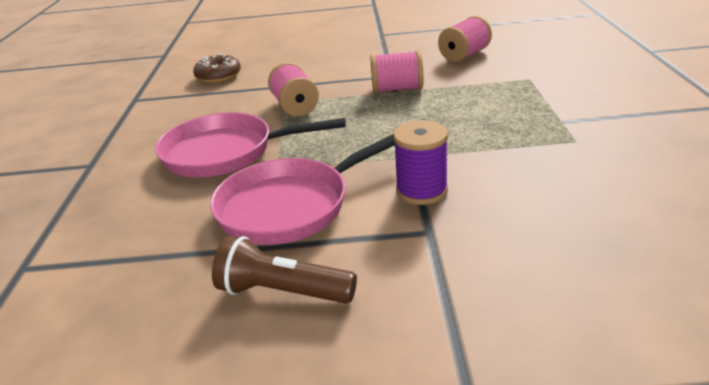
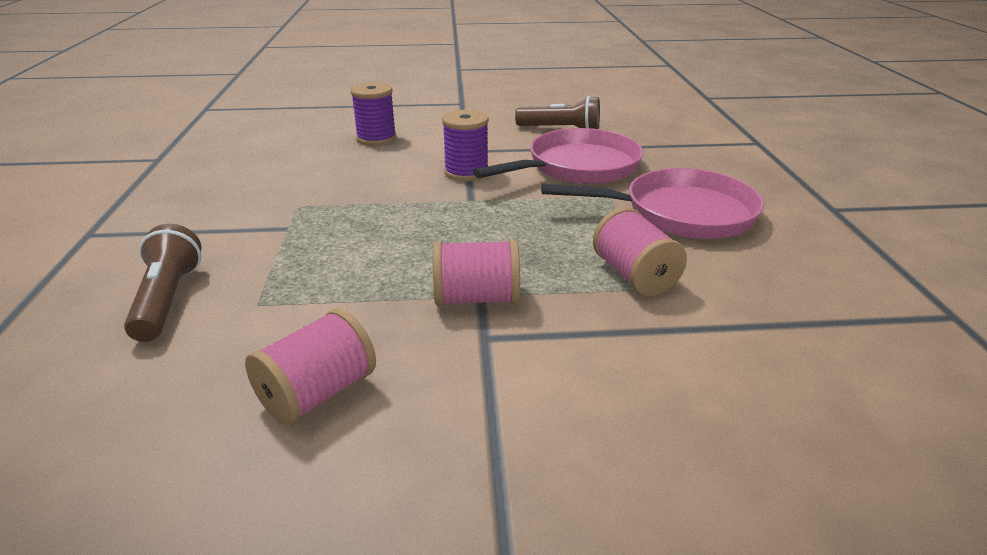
camera: 175 degrees right, 0 degrees up
brown donut [193,54,241,83] -> none
none -> brown flashlight [124,224,202,342]
none -> purple spool [350,82,397,146]

